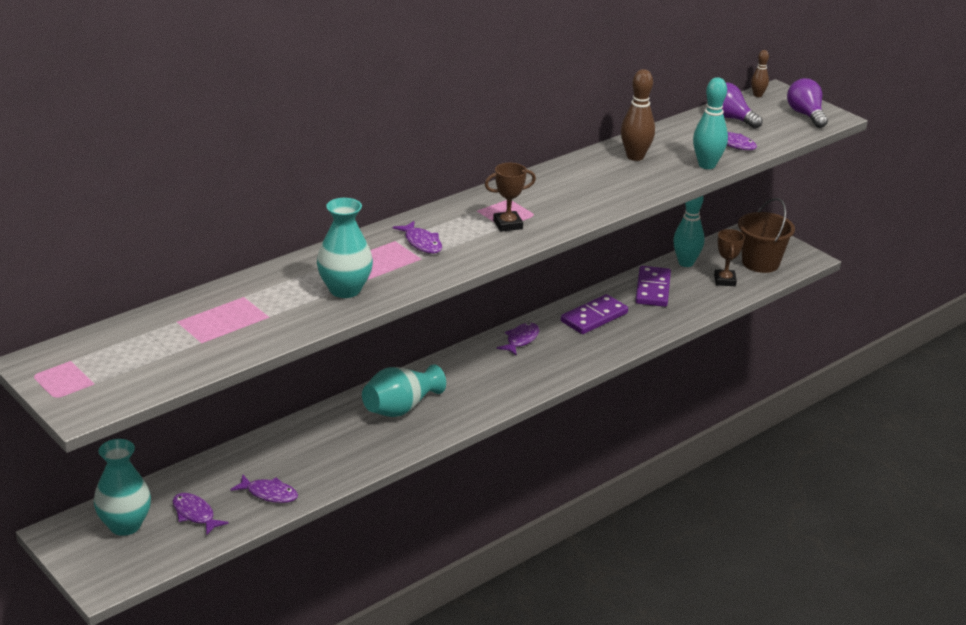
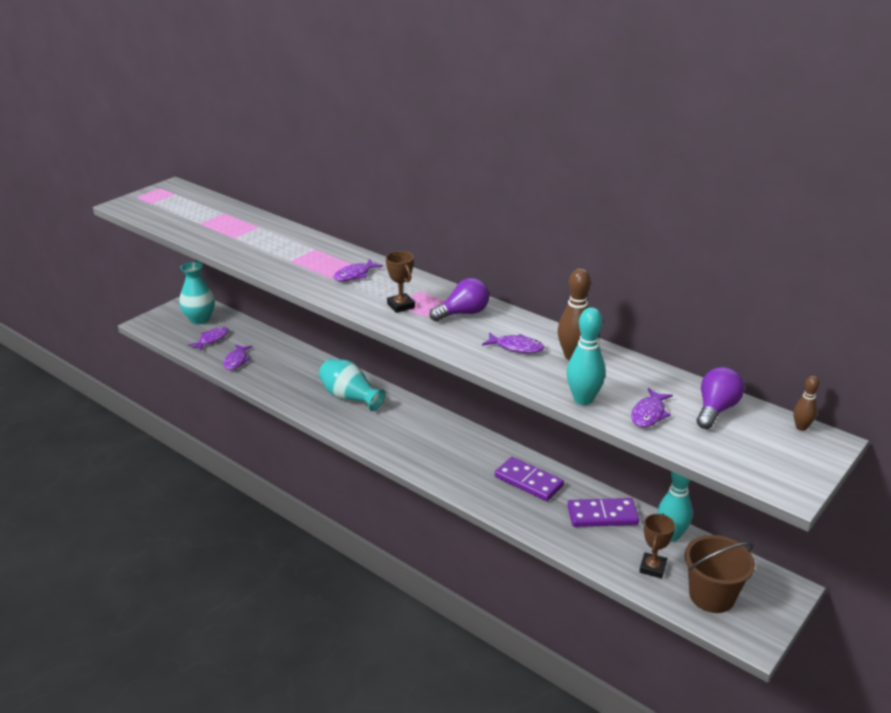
camera: 80 degrees right, 0 degrees up
turquoise vase [317,198,373,298] -> none
purple fish [497,323,539,356] -> purple fish moved to [482,332,544,353]
brown trophy [714,229,745,286] -> brown trophy turned 60 degrees counterclockwise [639,513,675,578]
purple light bulb [787,78,828,128] -> purple light bulb moved to [429,278,489,321]

